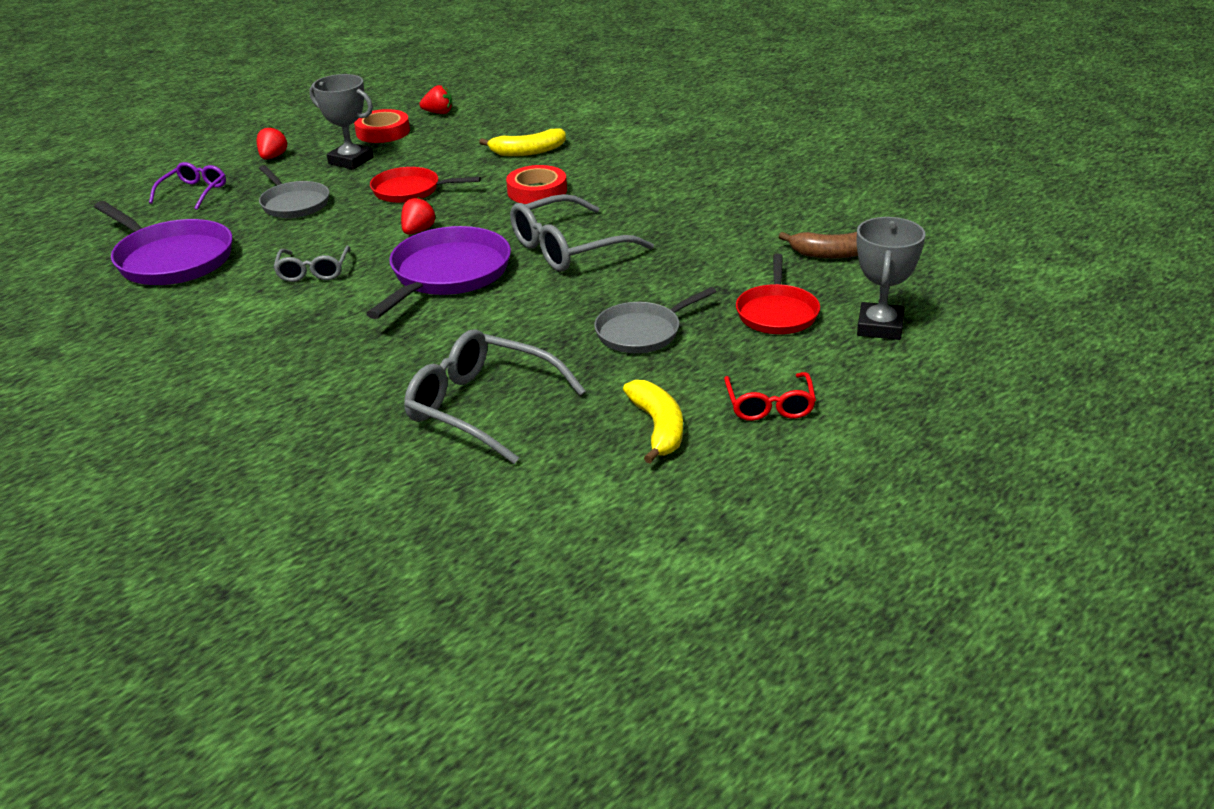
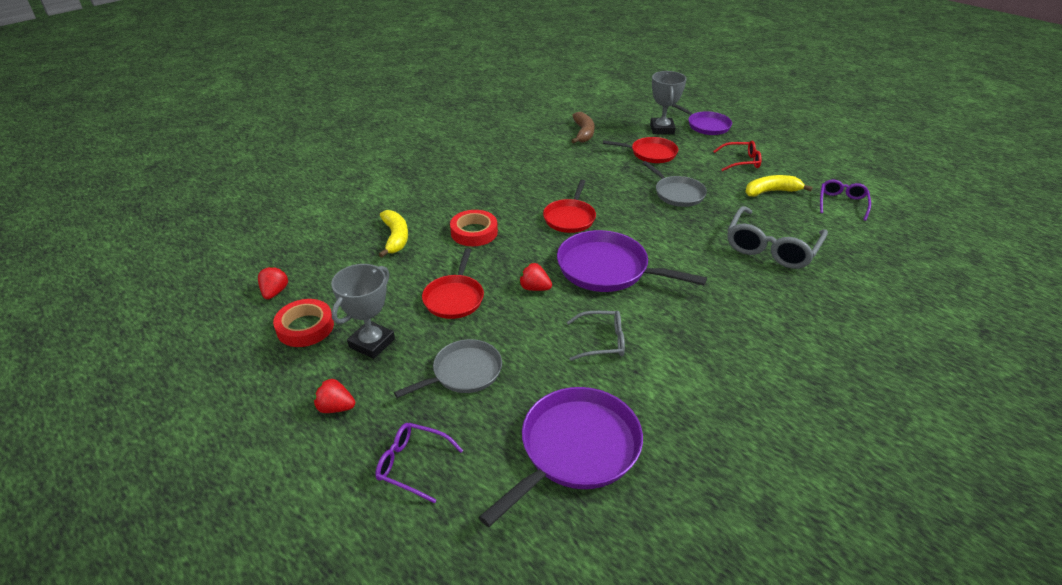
camera: 90 degrees left, 5 degrees up
grey glasses [510,194,654,271] -> red pan [543,180,596,233]
grey trophy [857,217,926,340] -> grey trophy turned 75 degrees clockwise [650,71,687,134]
none -> purple pan [672,104,732,135]
none -> purple glasses [820,180,871,221]

